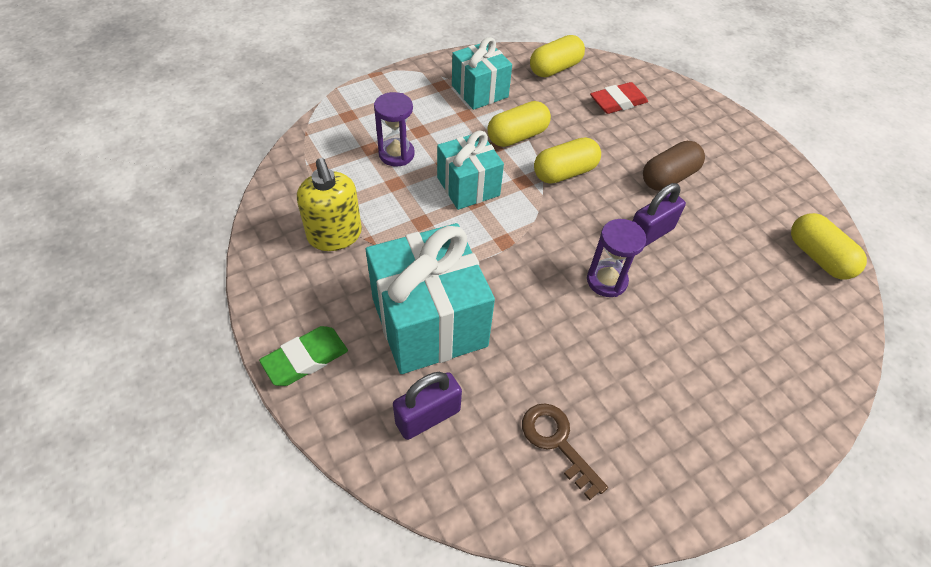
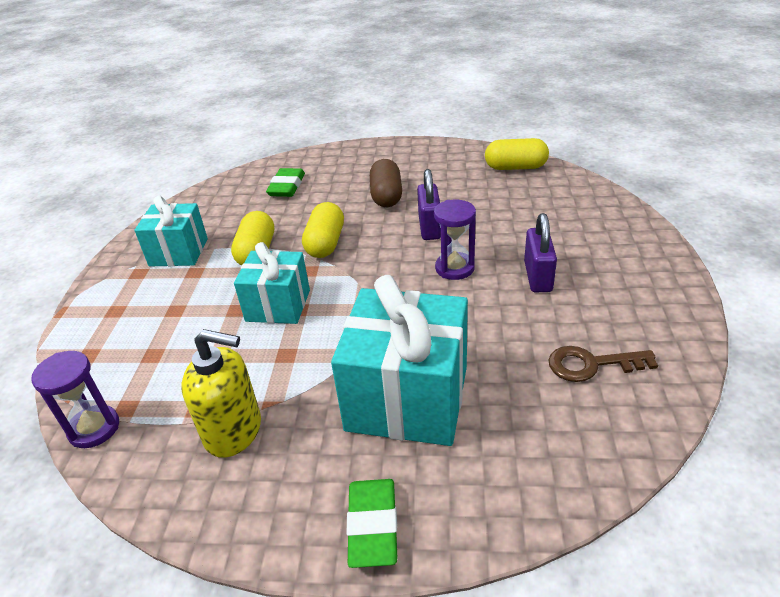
camera: 50 degrees left, 15 degrees down
purple hourglass [374,92,415,167] -> purple hourglass moved to [31,351,119,448]
purple padlock [393,372,462,440] -> purple padlock moved to [524,213,557,292]
yellow capsule [530,35,585,77] -> none
red eraser [590,82,648,114] -> green eraser [266,168,305,197]

